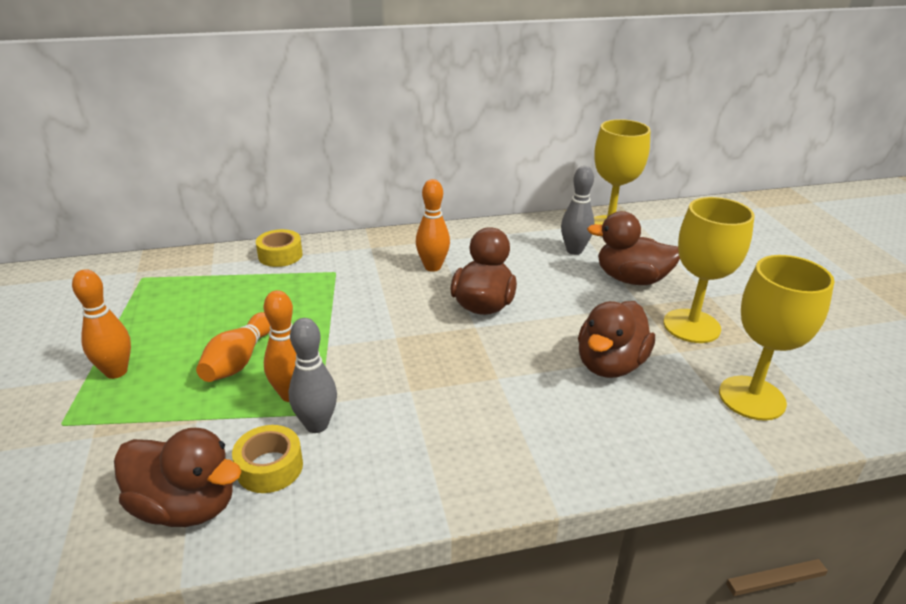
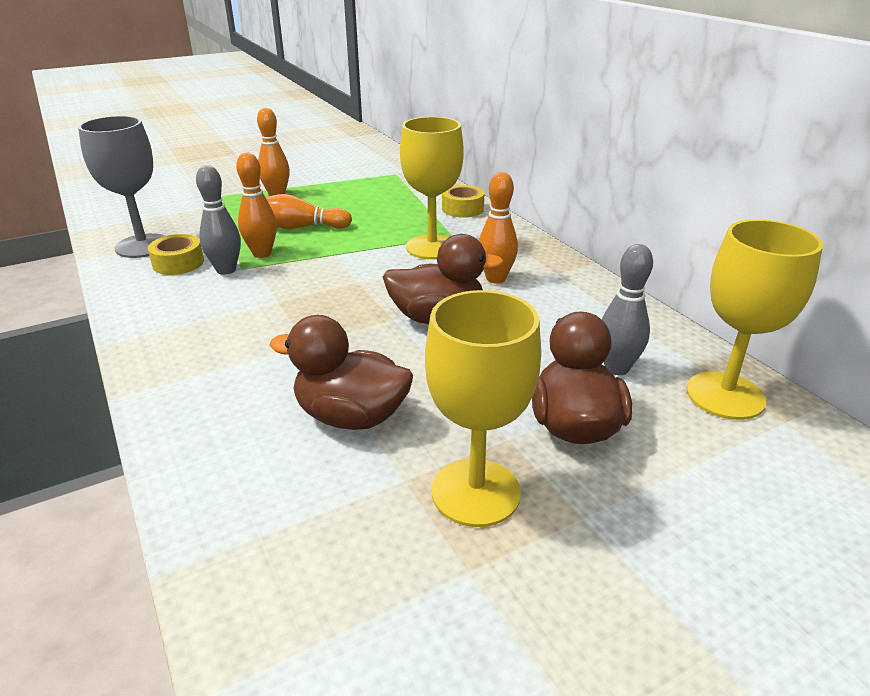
camera: 75 degrees right, 0 degrees up
brown duck [114,428,242,527] -> grey goblet [78,116,165,258]
yellow goblet [719,255,835,421] -> yellow goblet moved to [400,117,464,259]

